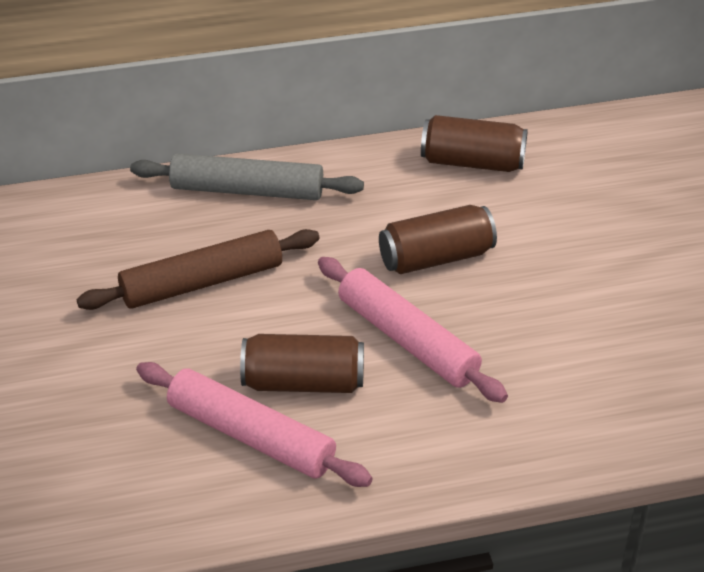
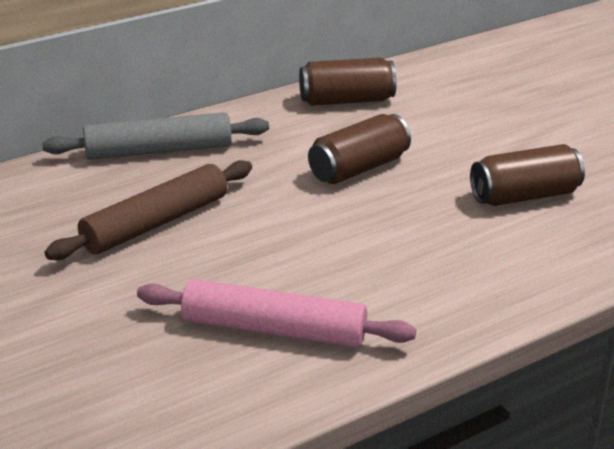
camera: 20 degrees left, 10 degrees down
brown can [240,334,364,393] -> brown can moved to [470,144,585,206]
pink rolling pin [318,257,508,403] -> none

